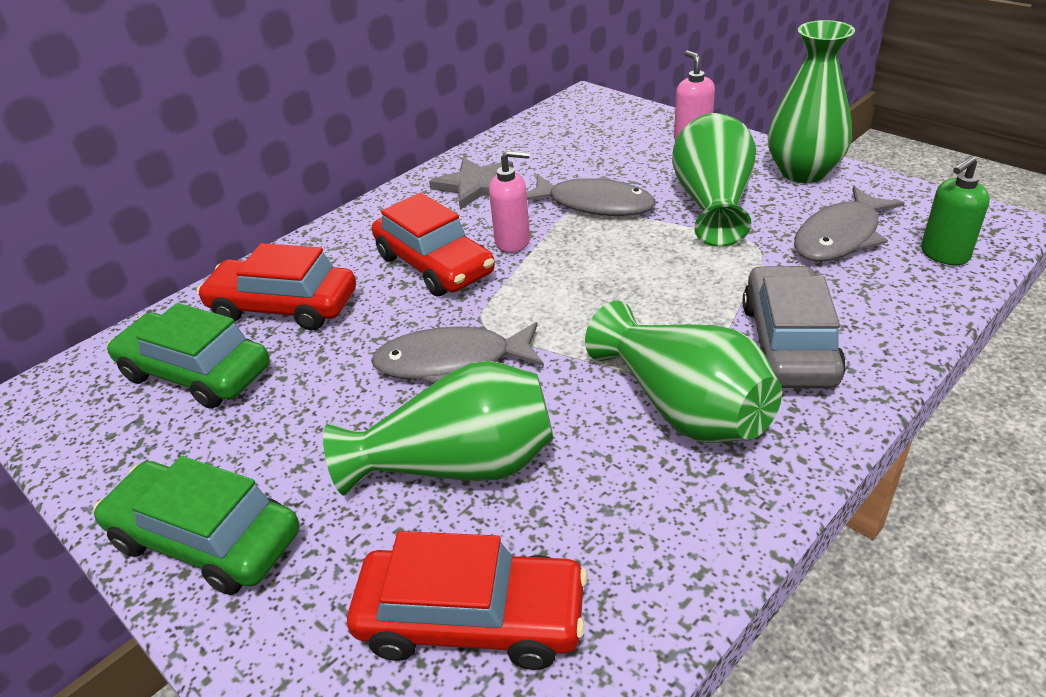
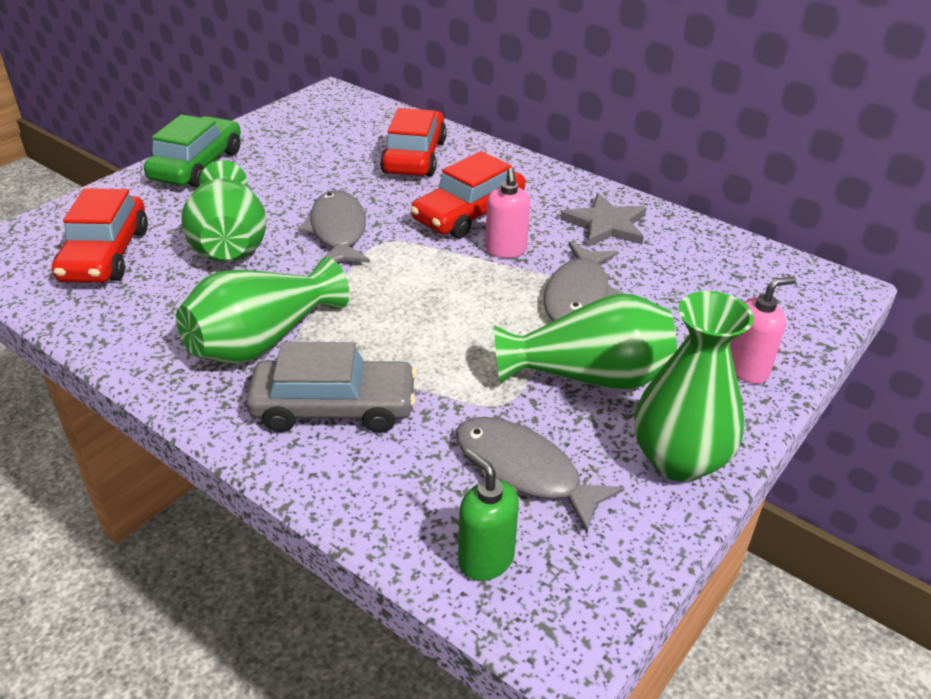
camera: 80 degrees right, 0 degrees up
green car [107,303,270,409] -> none

